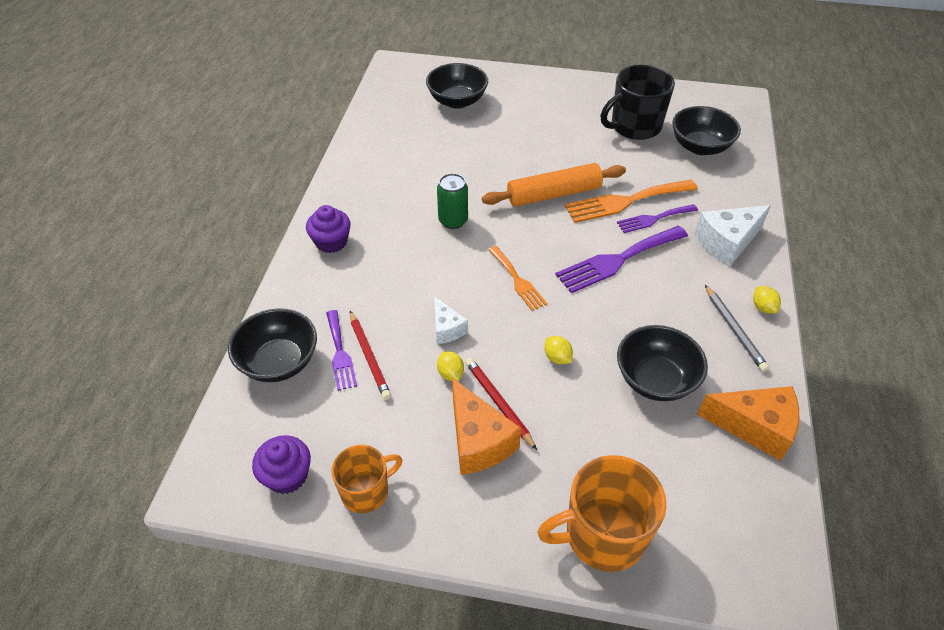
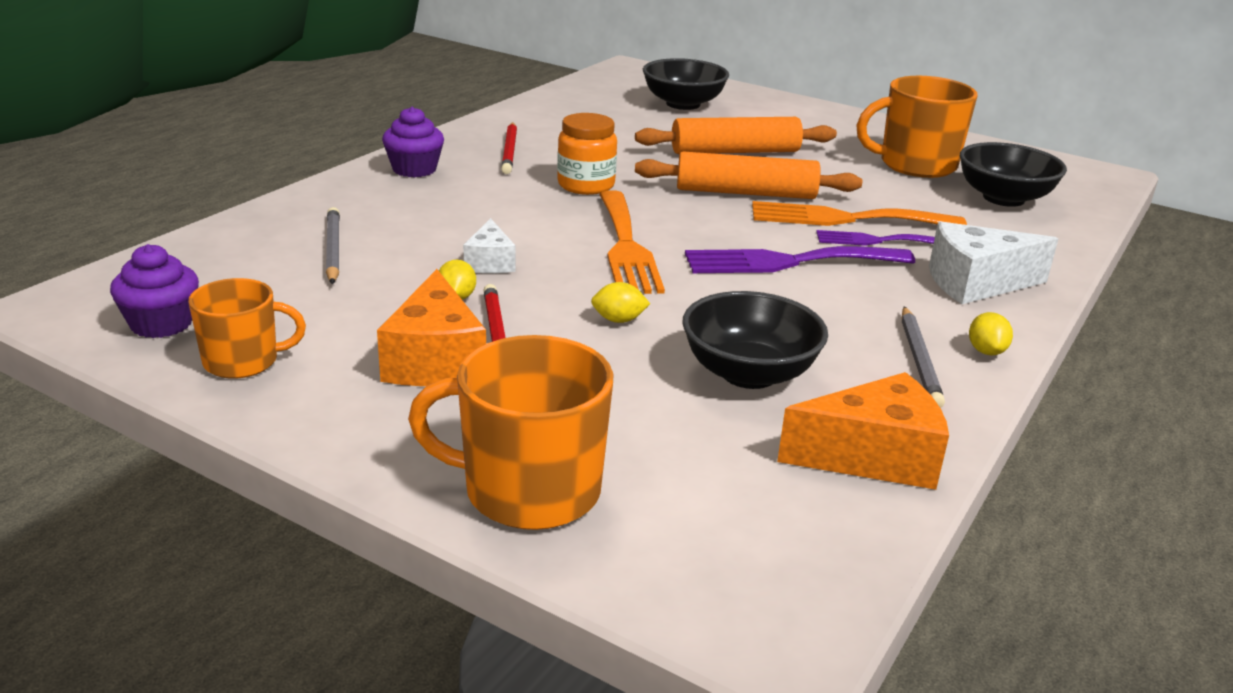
camera: 20 degrees right, 20 degrees down
black bowl [228,308,317,382] -> none
purple fork [326,310,357,391] -> grey pencil [326,207,340,284]
red pencil [350,311,391,400] -> red pencil moved to [501,122,517,174]
green can [437,173,468,229] -> orange jar [557,113,617,195]
orange fork [489,246,547,311] -> orange fork [599,190,665,294], size x1.65
yellow lemon [544,336,573,364] -> yellow lemon turned 75 degrees counterclockwise [591,282,650,323]
black mug [601,65,675,140] -> orange mug [856,76,978,178]
orange cheese [697,386,799,461] -> orange cheese turned 45 degrees counterclockwise [777,372,949,490]
none -> orange rolling pin [635,117,837,154]

